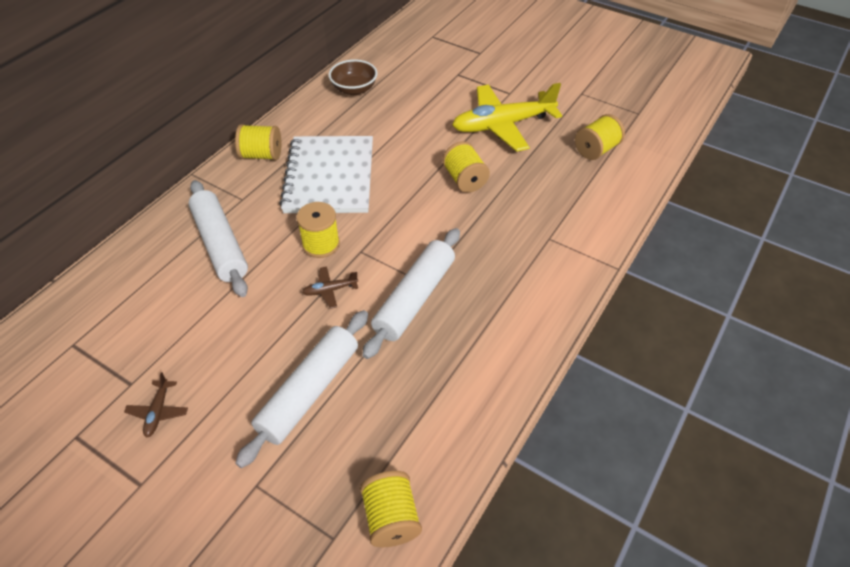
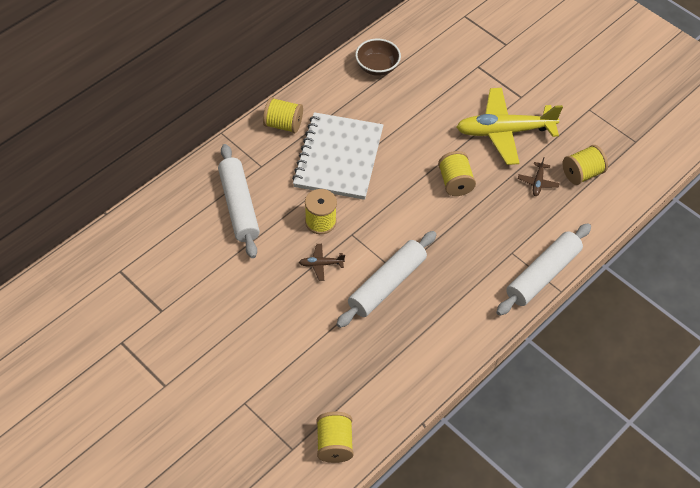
camera: 10 degrees right, 5 degrees up
brown plane [124,372,188,438] -> brown plane moved to [518,157,560,196]
white rolling pin [235,310,368,468] -> white rolling pin moved to [496,223,591,316]

